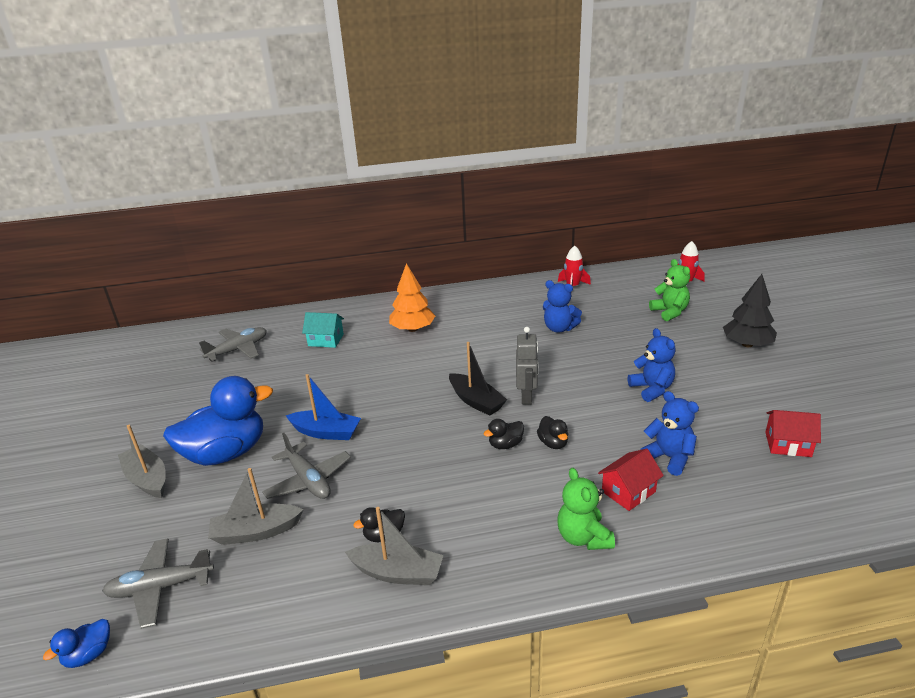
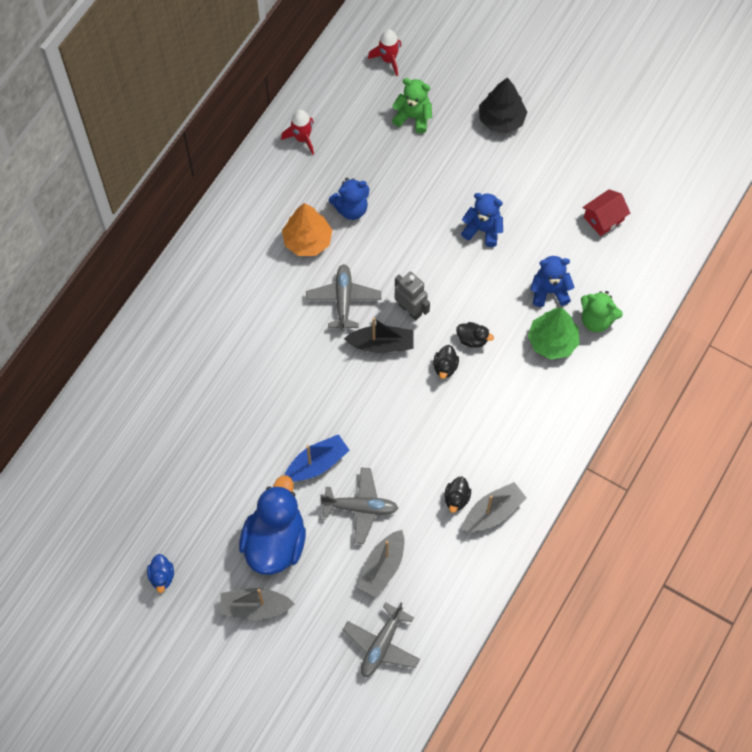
camera: 50 degrees left, 35 degrees up
blue duck [43,619,110,668] -> blue duck moved to [147,554,174,593]
grey plane [199,327,267,362] -> grey plane moved to [306,264,381,331]
turquoise house [302,312,344,348] -> none
orange tree [389,263,435,332] -> orange tree moved to [282,203,332,256]
green teddy bear [557,468,615,550] -> green teddy bear moved to [581,291,623,332]
red house [598,449,664,511] -> green tree [528,307,580,360]

